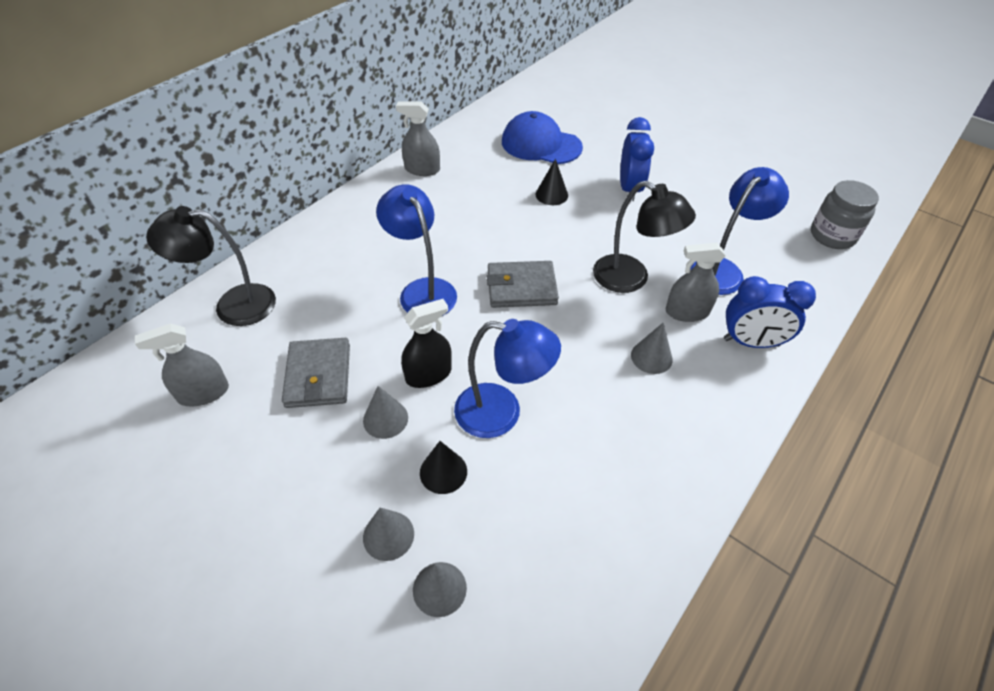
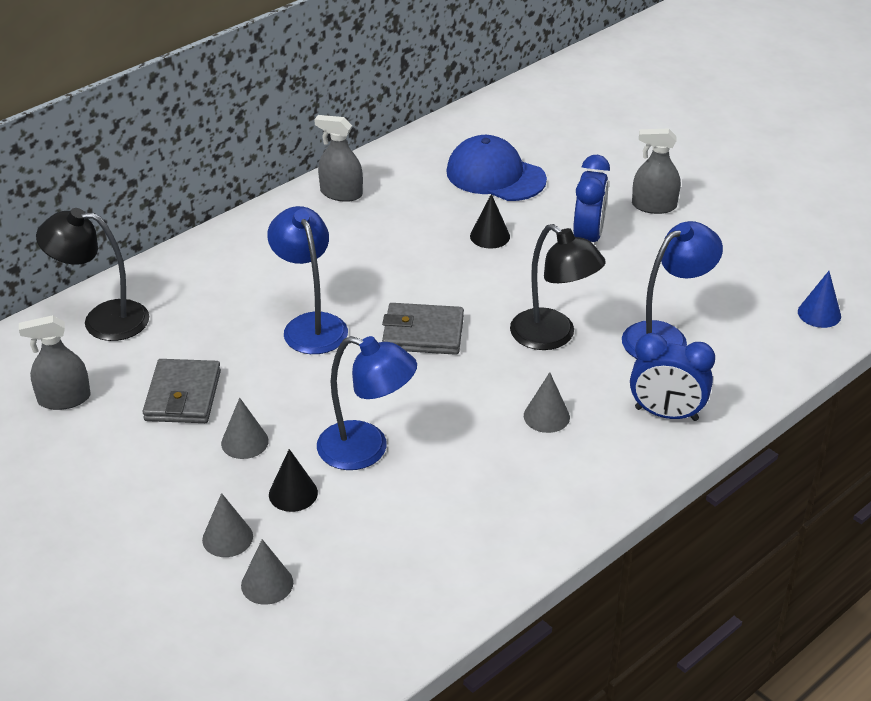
camera: 10 degrees right, 10 degrees down
black spray bottle [401,299,452,388] -> none
grey spray bottle [666,243,725,322] -> grey spray bottle moved to [632,129,681,214]
grey jar [811,180,879,249] -> blue cone [798,271,841,328]

